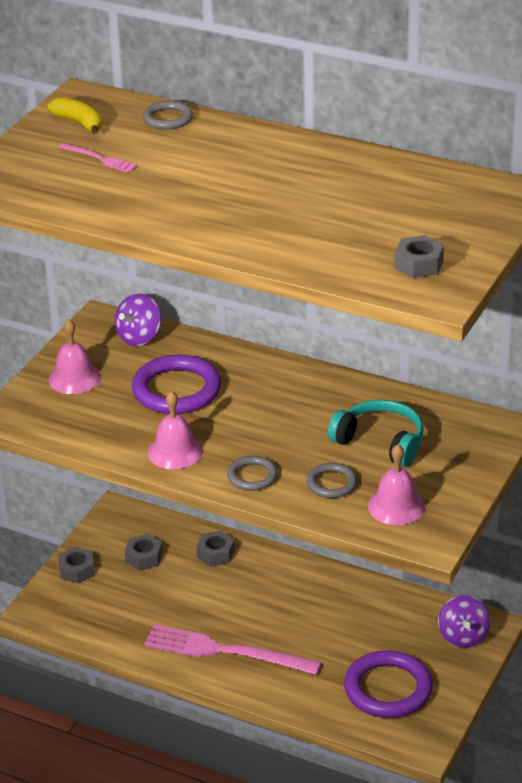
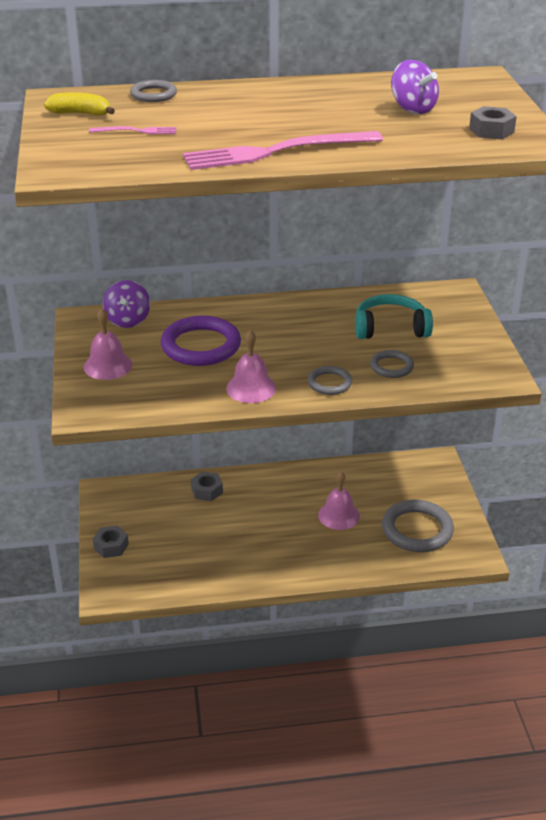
camera: 35 degrees left, 0 degrees up
grey nut [125,534,162,571] -> none
pink fork [144,624,321,675] -> pink fork moved to [183,131,383,170]
purple ring [344,650,433,718] -> grey ring [382,500,454,552]
pink bell [368,444,425,525] -> pink bell moved to [318,472,360,530]
purple spinning top [438,595,491,648] -> purple spinning top moved to [391,60,439,114]

